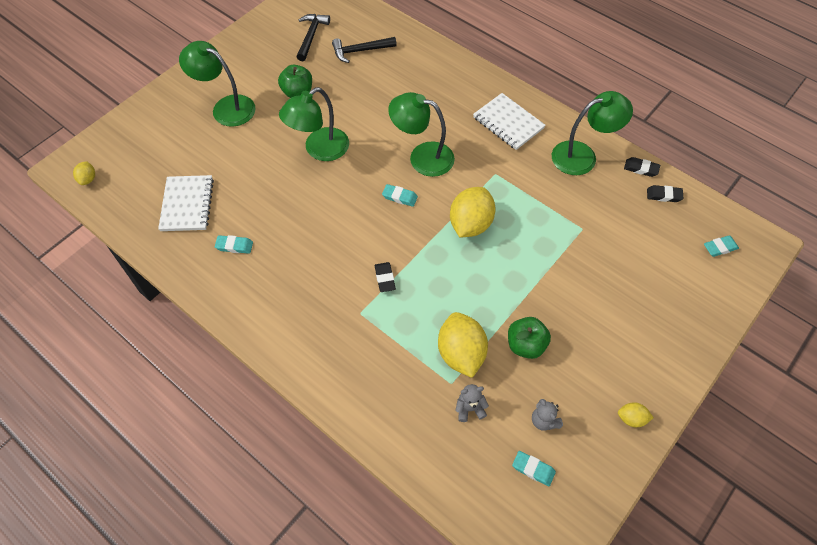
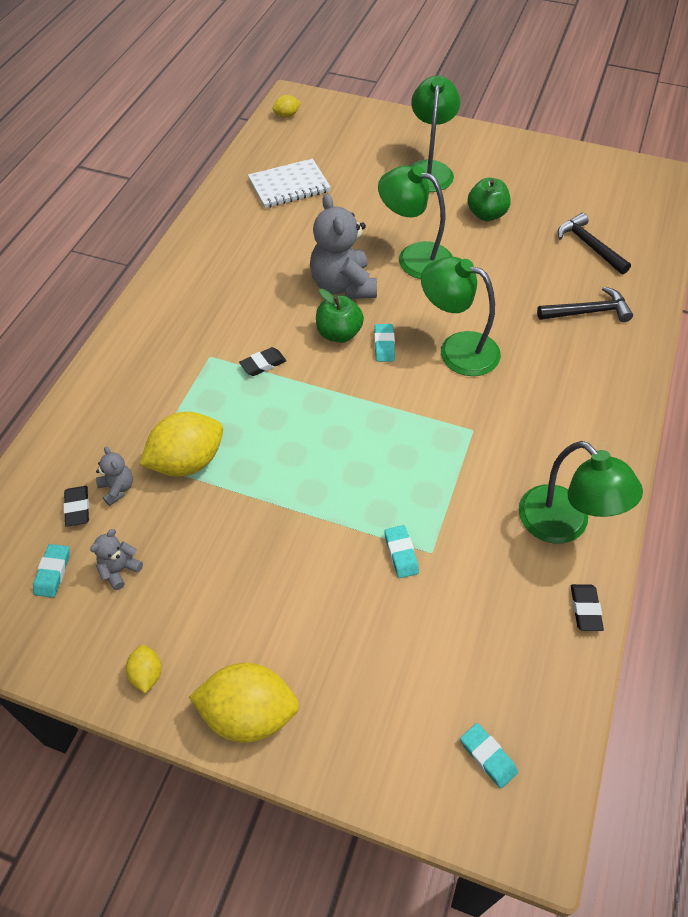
camera: 70 degrees right, 5 degrees down
turquoise eraser [215,235,253,254] -> turquoise eraser moved to [384,525,419,578]
black hammer [297,14,330,61] -> black hammer moved to [537,287,633,322]
green lamp [388,92,455,177] -> green lamp turned 60 degrees counterclockwise [421,257,501,376]
yellow lemon [450,187,496,237] -> yellow lemon moved to [189,663,299,742]
white notebook [473,93,546,150] -> none
green apple [508,317,551,359] -> green apple moved to [316,289,364,343]
black eraser [647,185,683,202] -> black eraser moved to [63,486,89,527]
none -> grey teddy bear [310,194,377,299]

